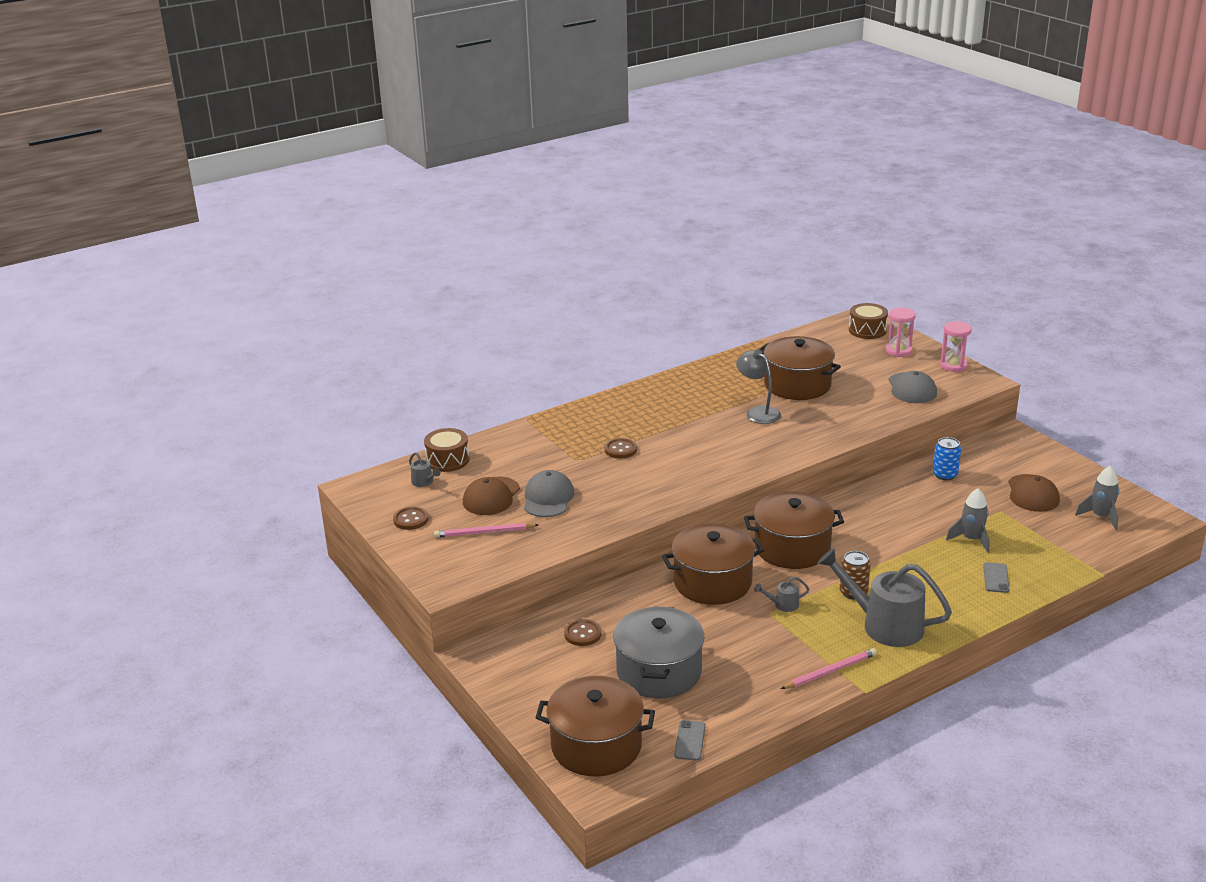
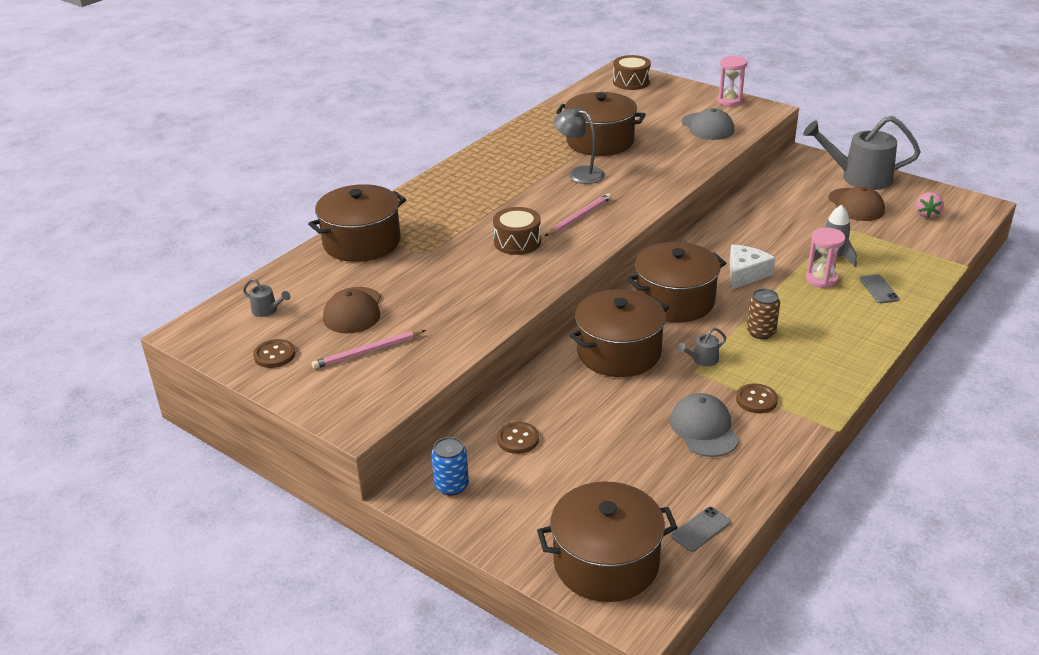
camera: 20 degrees left, 5 degrees up
brown drum [424,428,469,472] -> brown drum moved to [493,207,541,255]
grey cap [524,470,574,517] -> grey cap moved to [670,393,739,457]
brown button [605,438,637,459] -> brown button moved to [736,384,778,413]
grey pot [613,606,704,698] -> none
grey phone [674,720,706,761] -> grey phone turned 60 degrees clockwise [671,507,731,552]
pink pencil [781,648,877,689] -> pink pencil moved to [545,193,611,236]
grey watering can [818,548,952,647] -> grey watering can moved to [803,116,920,190]
pink hourglass [886,308,916,357] -> pink hourglass moved to [806,228,845,288]
blue can [933,437,961,480] -> blue can moved to [431,437,469,496]
grey rocket [1075,466,1120,530] -> pink strawberry [916,192,944,218]
none -> brown pot [308,184,406,262]
none -> white cheese [729,244,775,289]

